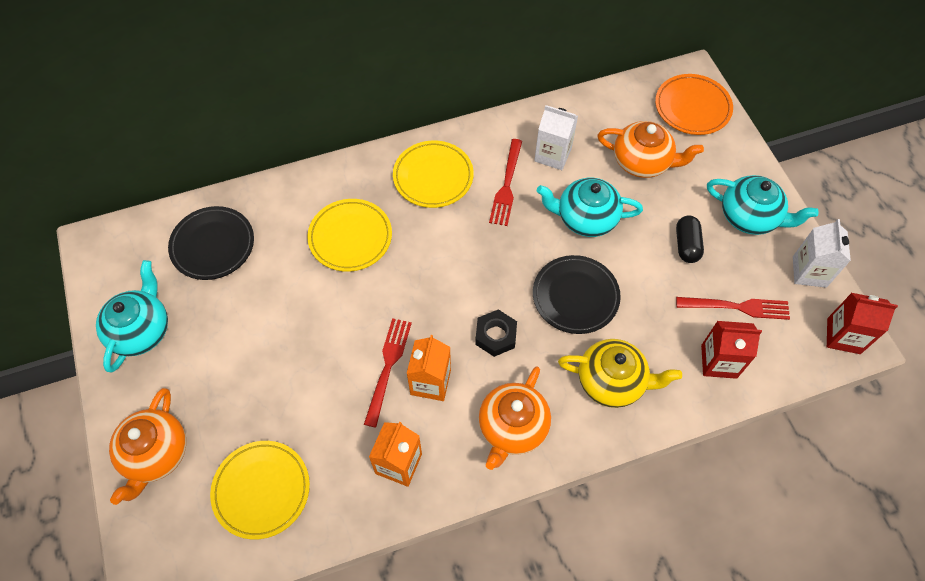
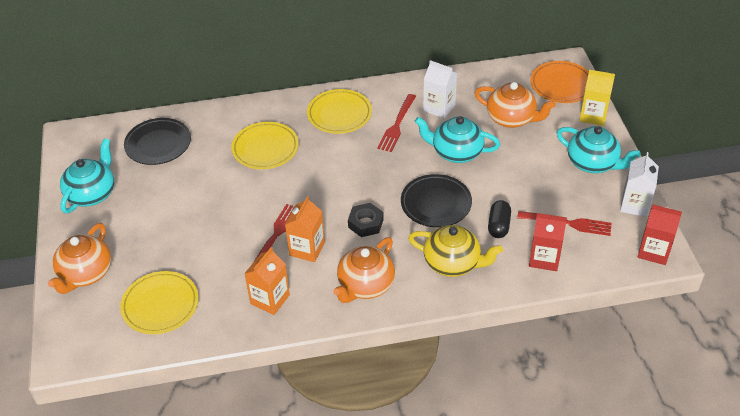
camera: 10 degrees right, 15 degrees down
black capsule [676,215,704,263] -> black capsule moved to [488,200,511,238]
none -> yellow carton [579,70,615,126]

